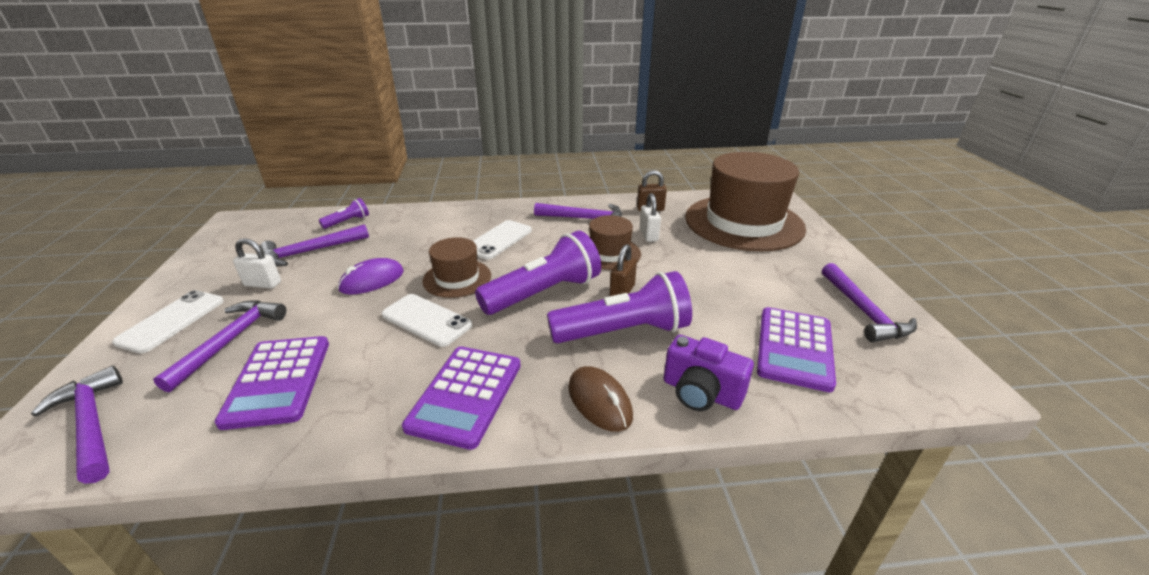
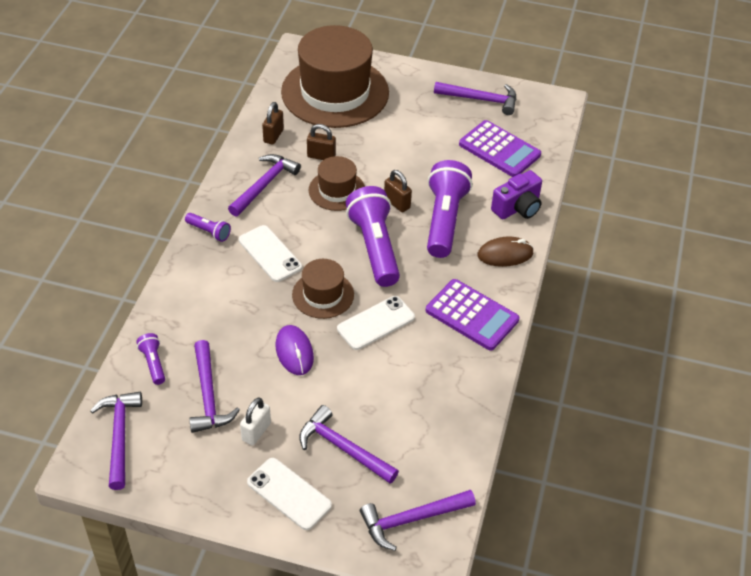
camera: 70 degrees left, 15 degrees up
purple calculator [214,336,329,430] -> none
white padlock [640,193,661,242] -> brown padlock [307,124,336,160]
none -> purple hammer [90,392,142,490]
none -> purple flashlight [185,213,231,242]

